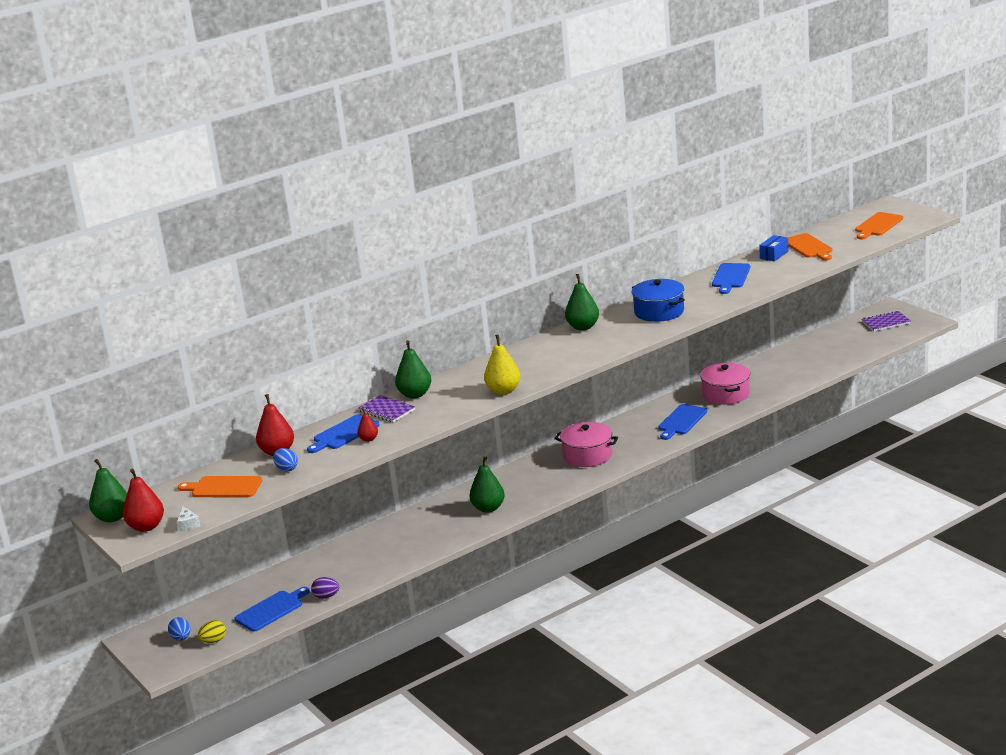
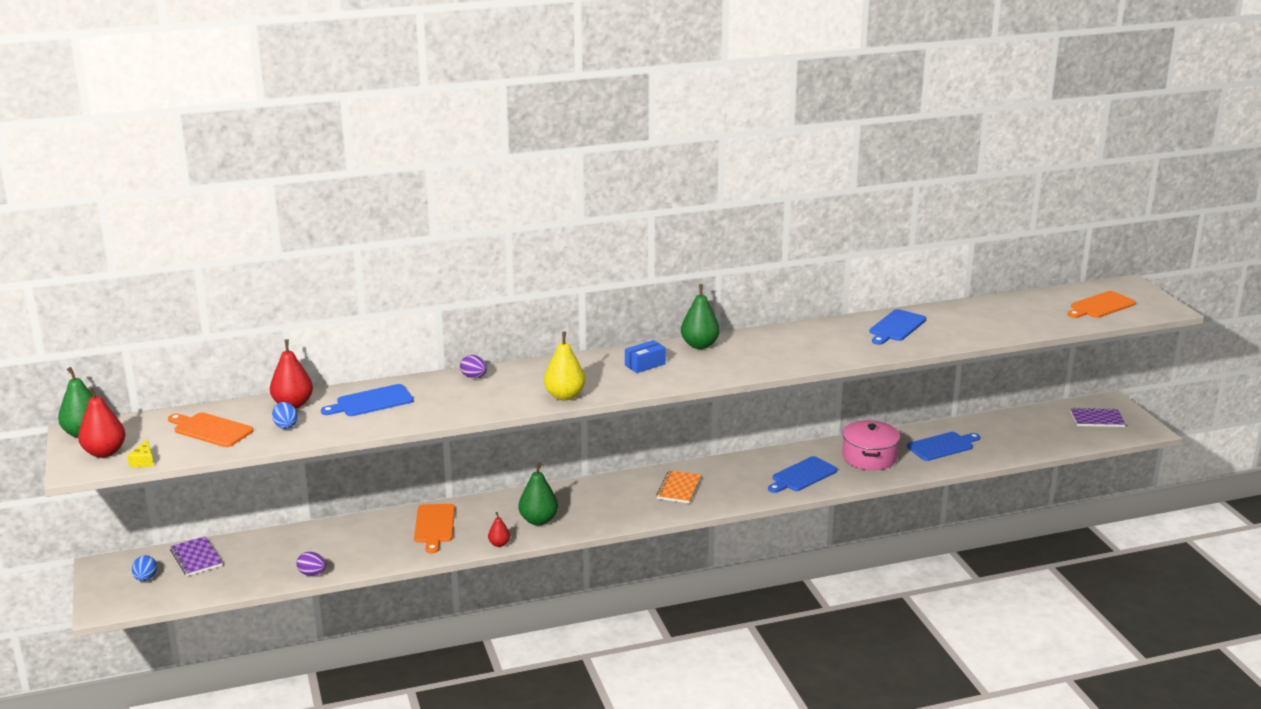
camera: 15 degrees right, 0 degrees up
white cheese [177,506,200,532] -> yellow cheese [127,439,154,467]
yellow egg [198,620,226,643] -> none
blue cutting board [235,587,310,632] -> blue cutting board moved to [907,432,980,461]
red pear [357,409,378,442] -> red pear moved to [488,512,510,547]
purple notebook [358,395,415,422] -> purple notebook moved to [170,536,223,576]
green pear [395,340,431,398] -> purple egg [460,355,487,378]
pink pot [554,422,618,467] -> orange notebook [656,470,701,503]
blue pot [631,279,685,322] -> none
blue box [759,235,788,262] -> blue box moved to [625,340,666,373]
orange cutting board [788,233,832,260] -> orange cutting board moved to [414,504,455,554]

